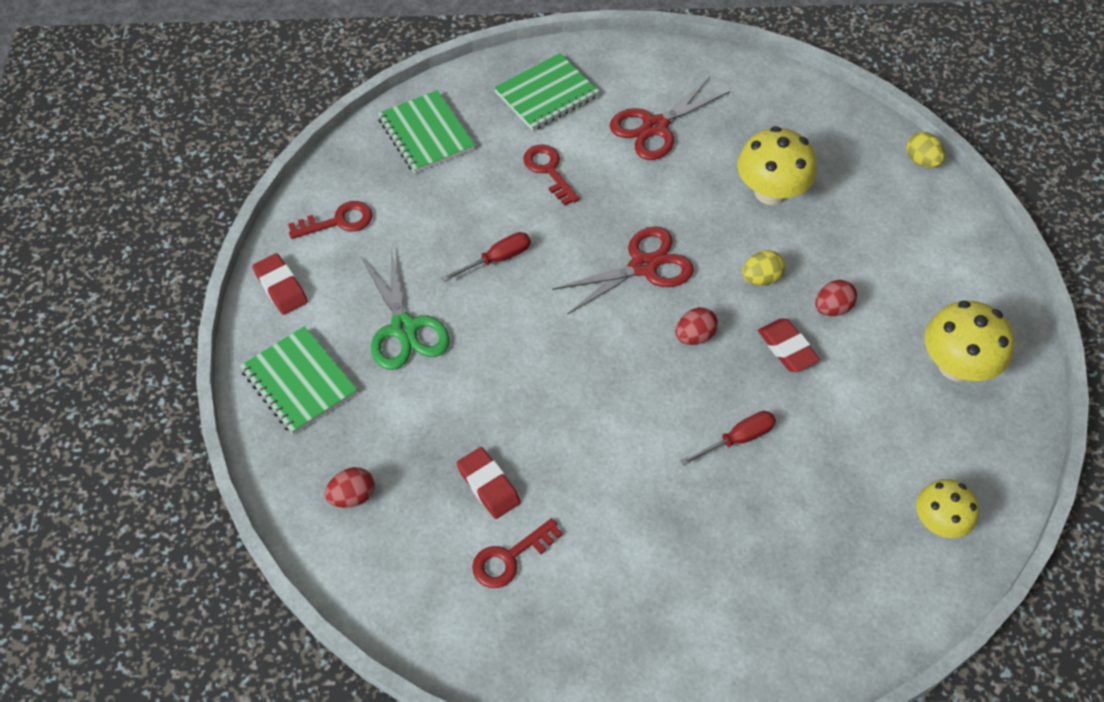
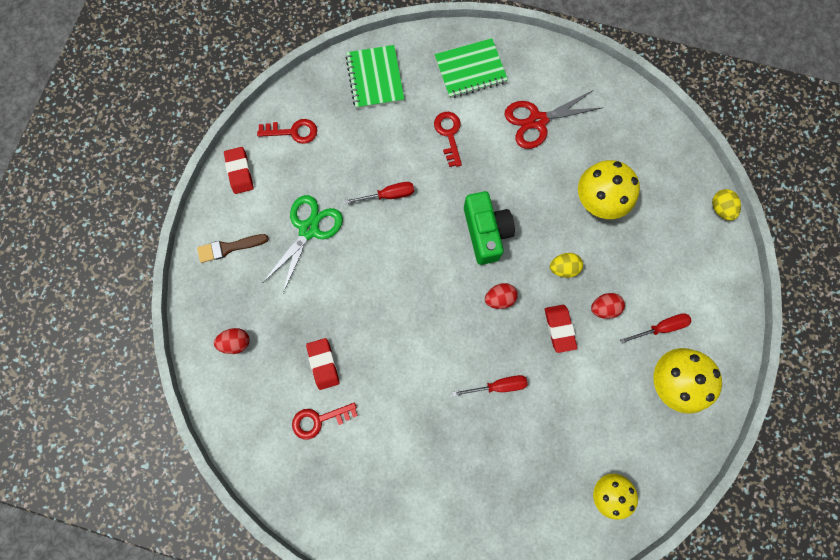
camera: 20 degrees right, 20 degrees up
green notebook [240,326,357,434] -> brown brush [197,234,269,263]
green scissors [361,248,450,370] -> green scissors turned 150 degrees counterclockwise [263,195,343,293]
red scissors [552,226,694,314] -> green camera [464,191,515,265]
none -> red screwdriver [620,313,691,344]

